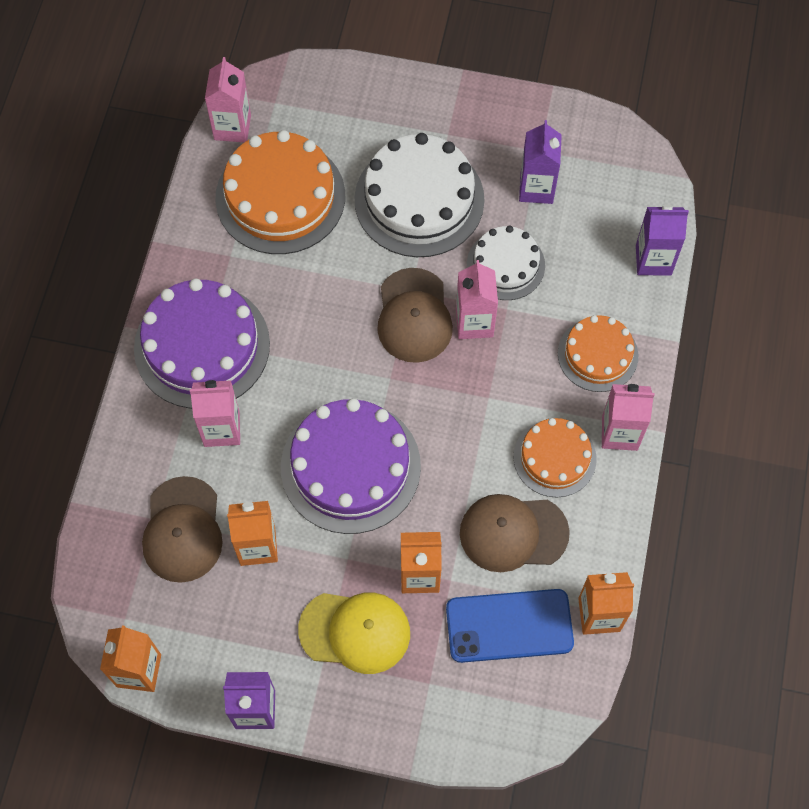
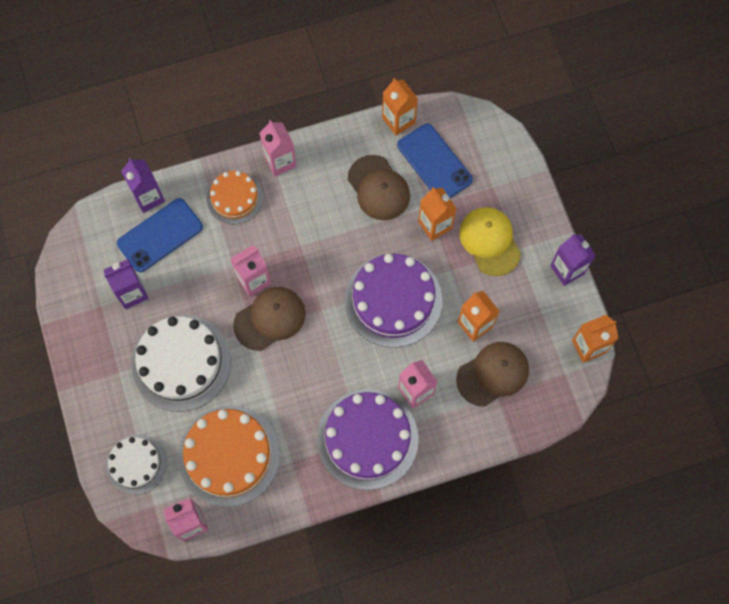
camera: 120 degrees left, 5 degrees up
white cake [467,226,545,300] -> white cake moved to [106,434,167,495]
orange cake [514,418,597,497] -> none
none -> blue phone [117,198,203,272]

